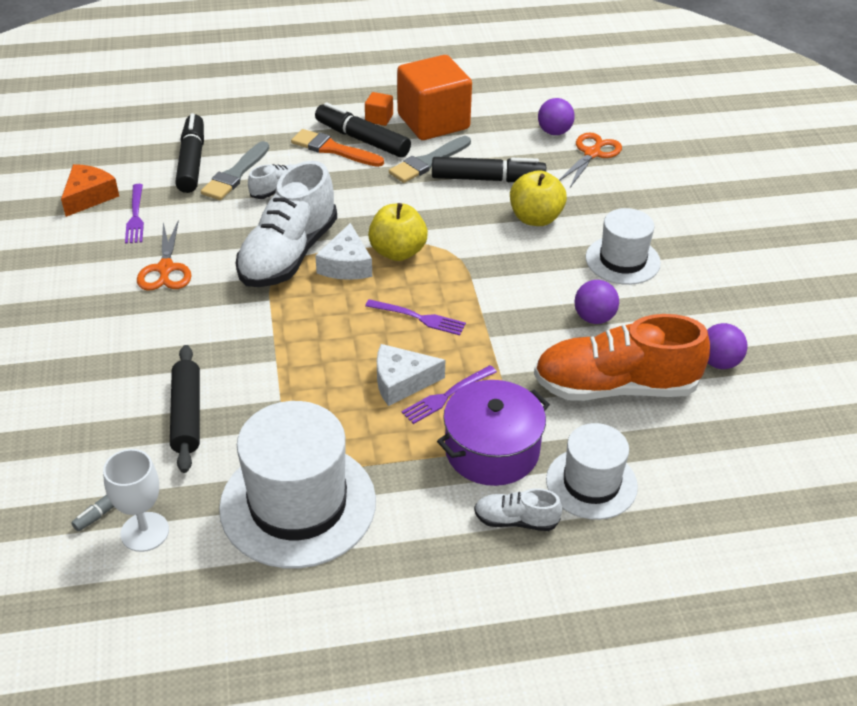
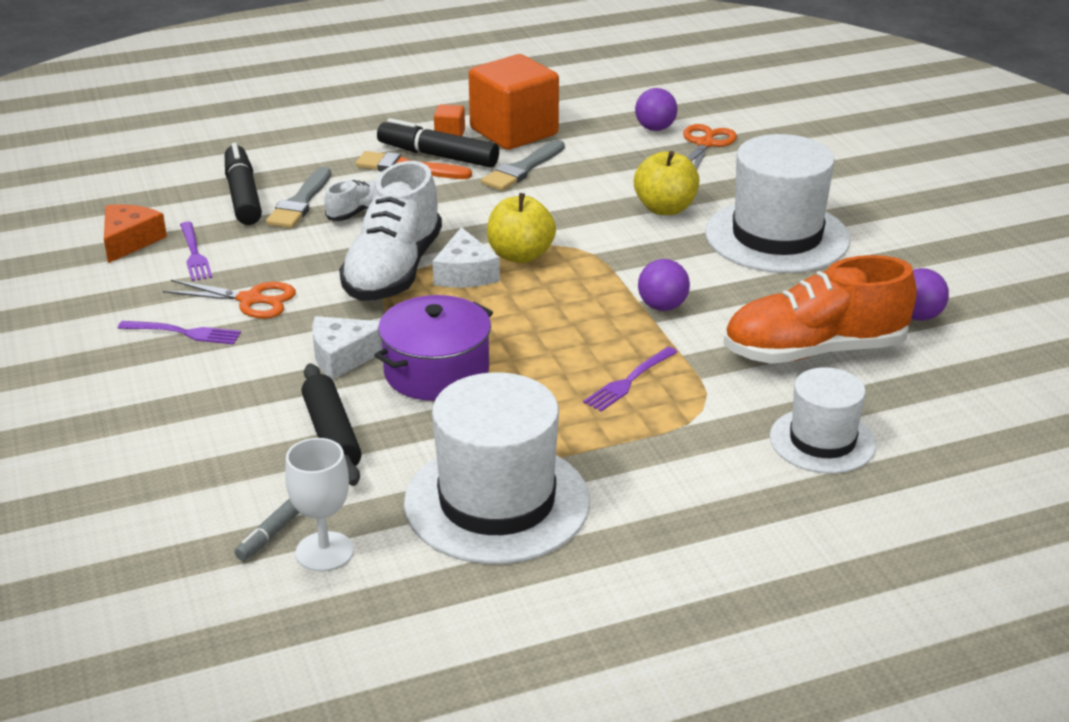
camera: 10 degrees left, 10 degrees down
orange scissors [137,220,192,291] -> orange scissors turned 60 degrees counterclockwise [163,280,296,319]
purple fork [365,299,466,335] -> purple fork moved to [118,321,241,344]
white cheese [377,344,445,406] -> white cheese moved to [312,316,382,380]
black marker [432,157,546,182] -> none
purple pot [437,380,550,486] -> purple pot moved to [374,295,493,401]
white shoe [474,488,562,531] -> none
purple ball [574,280,619,324] -> purple ball moved to [638,259,690,311]
white hat [585,208,661,285] -> white hat [705,134,850,273], size x1.67

